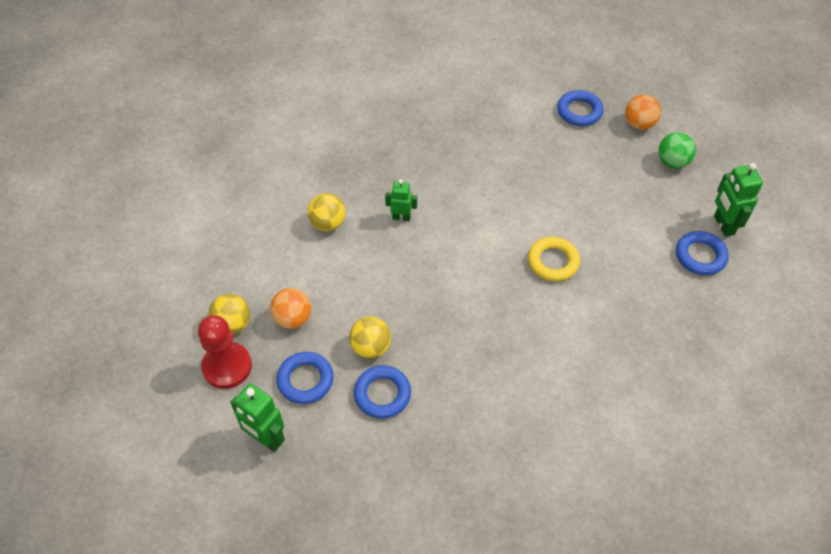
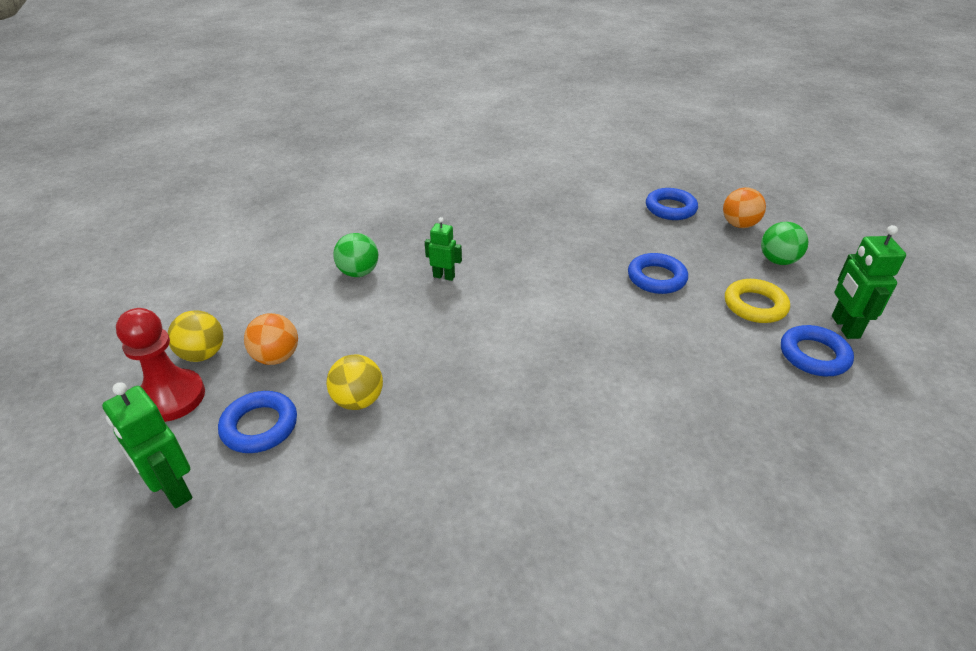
camera: 10 degrees right, 15 degrees down
yellow ball [307,193,345,231] -> green ball [333,233,378,277]
blue ring [354,365,411,419] -> blue ring moved to [628,253,688,294]
yellow ring [528,237,580,281] -> yellow ring moved to [725,279,790,323]

